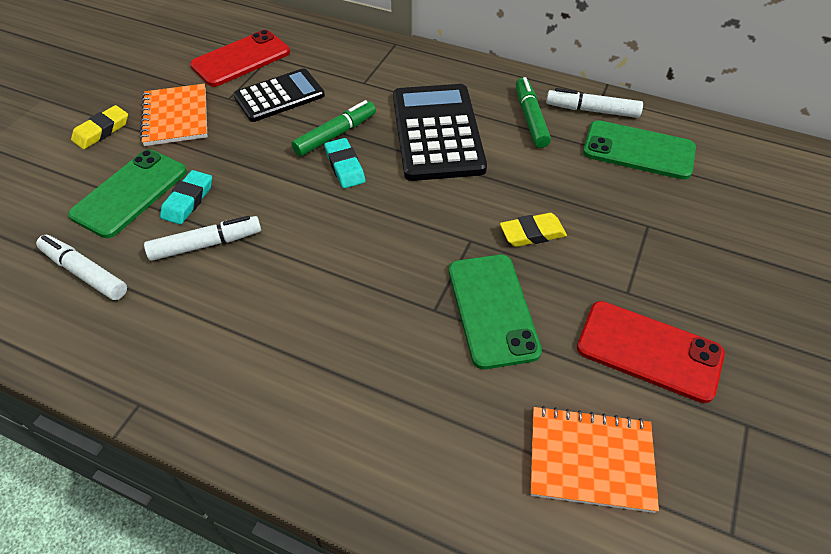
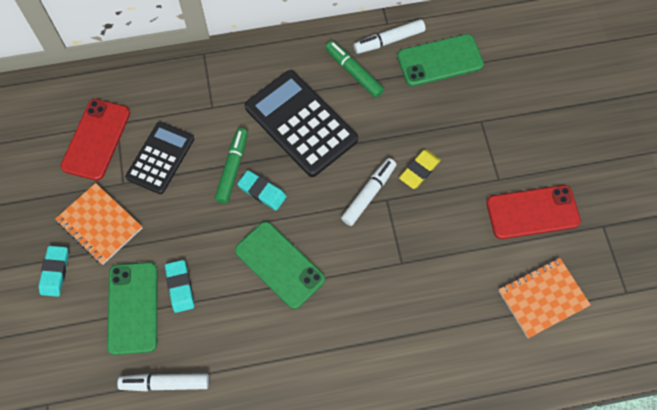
camera: 35 degrees left, 15 degrees up
yellow eraser [71,105,128,149] -> turquoise eraser [39,246,69,297]
white marker [144,216,261,261] -> white marker moved to [341,158,397,226]
green phone [449,255,542,369] -> green phone moved to [235,222,325,309]

